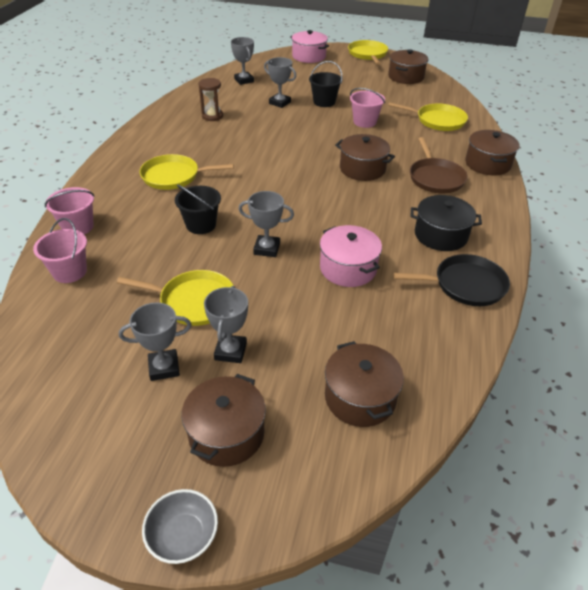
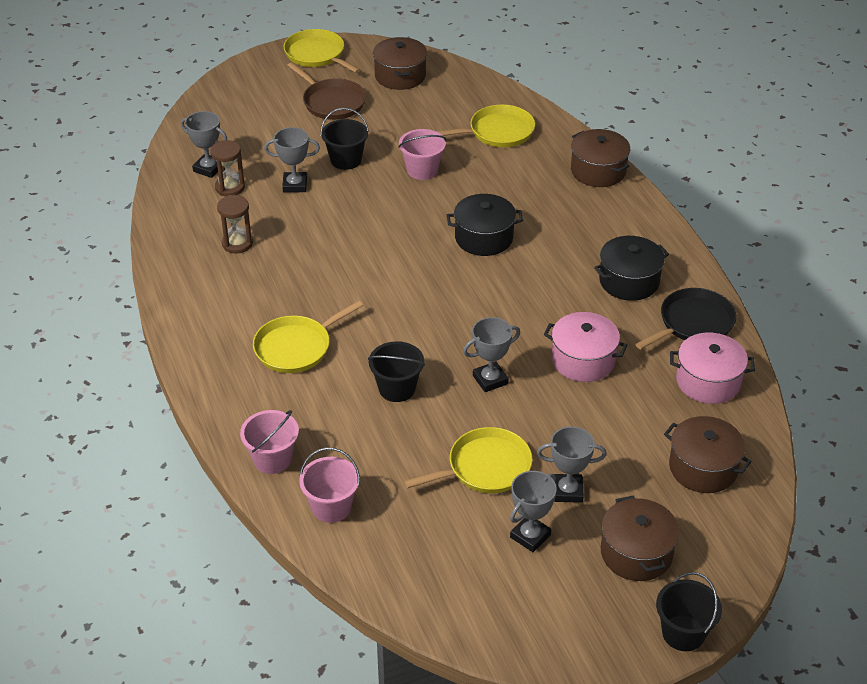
camera: 35 degrees left, 0 degrees up
grey bowl [142,489,218,564] -> black bucket [656,572,722,651]
grey trophy [204,286,248,363] -> grey trophy turned 60 degrees counterclockwise [537,426,607,503]
pink pot [291,30,329,63] -> pink pot moved to [670,333,755,404]
brown pot [335,134,395,181] -> black pot [447,194,523,256]
brown pan [410,137,468,193] -> brown pan moved to [287,62,366,120]
none -> brown hourglass [210,140,245,196]

